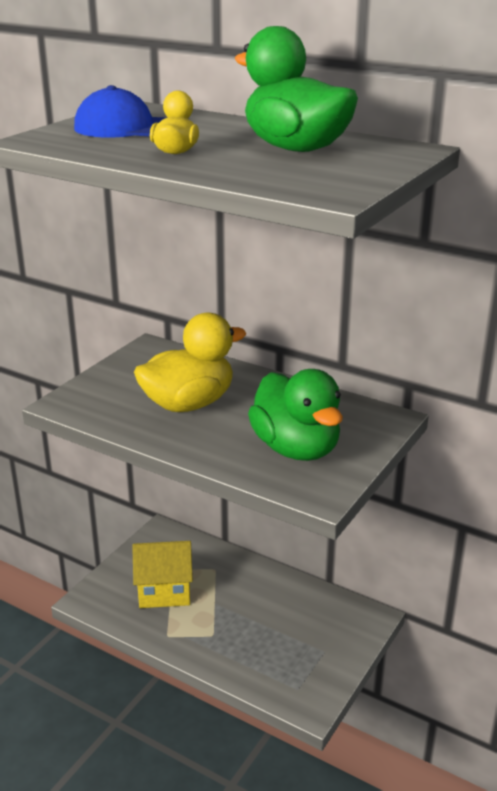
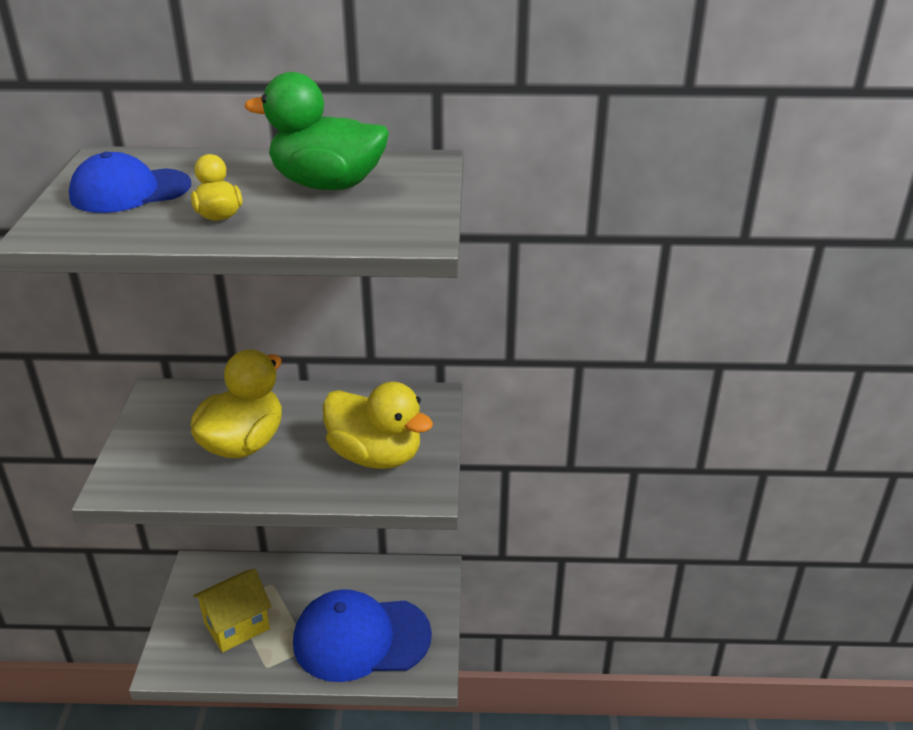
camera: 30 degrees left, 5 degrees up
green duck [248,369,343,461] -> yellow duck [323,382,433,469]
none -> blue cap [293,589,432,682]

